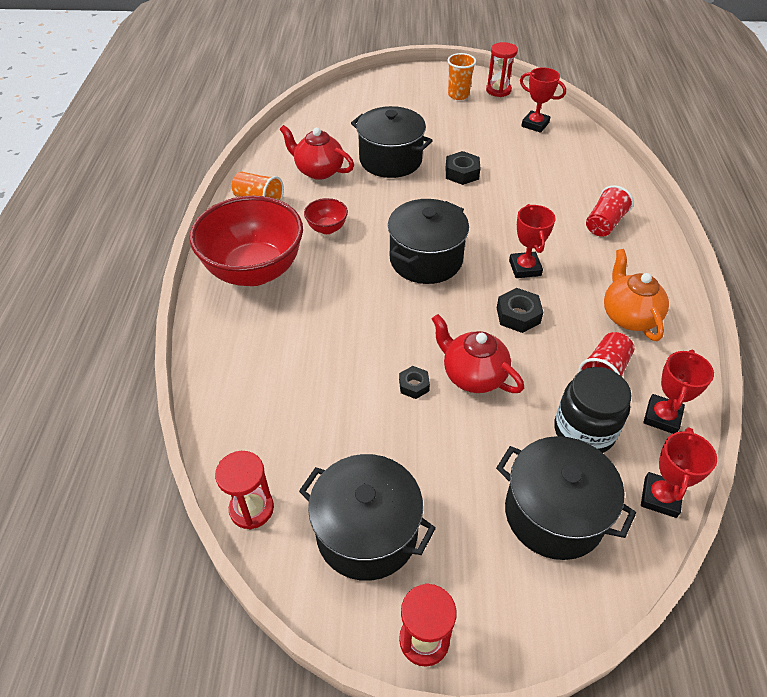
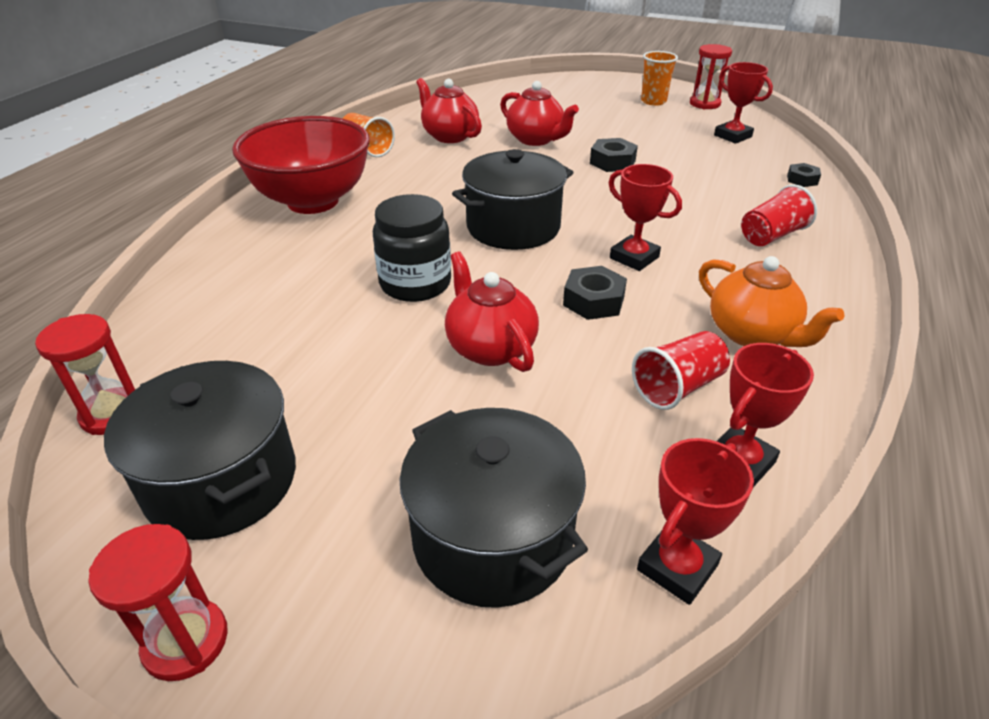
camera: 20 degrees right, 10 degrees down
red bowl [304,198,348,234] -> none
black pot [351,106,433,178] -> red teapot [500,81,579,146]
black nut [399,366,430,399] -> black nut moved to [787,163,821,187]
red trophy [509,204,556,278] -> red trophy turned 60 degrees counterclockwise [609,164,682,271]
black jar [554,367,632,453] -> black jar moved to [373,194,451,302]
orange teapot [604,249,669,341] -> orange teapot turned 135 degrees clockwise [699,256,844,347]

